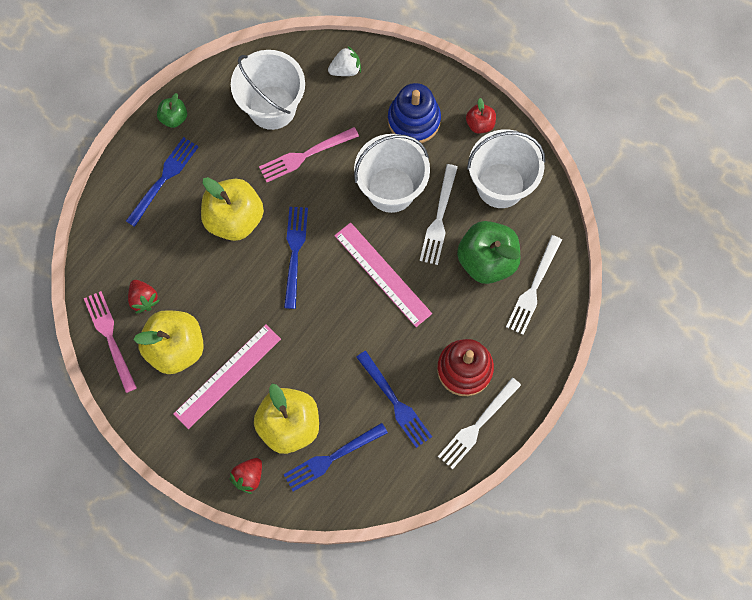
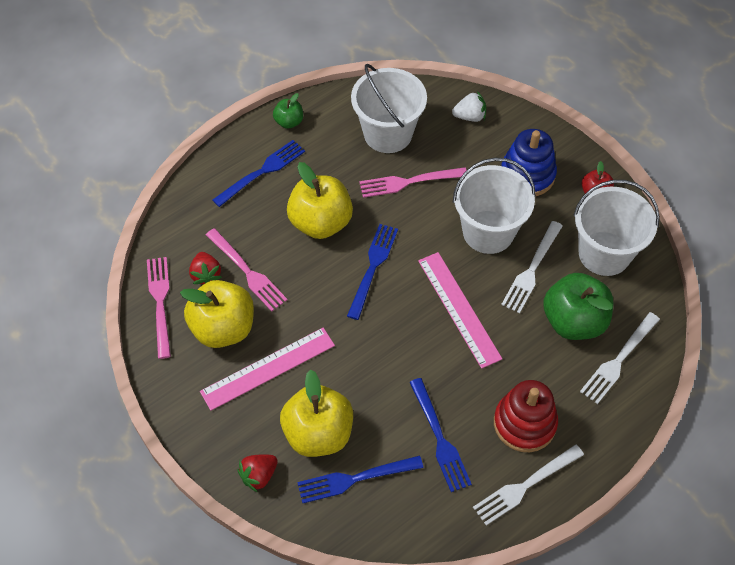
camera: 15 degrees right, 15 degrees down
none -> pink fork [206,228,288,311]

